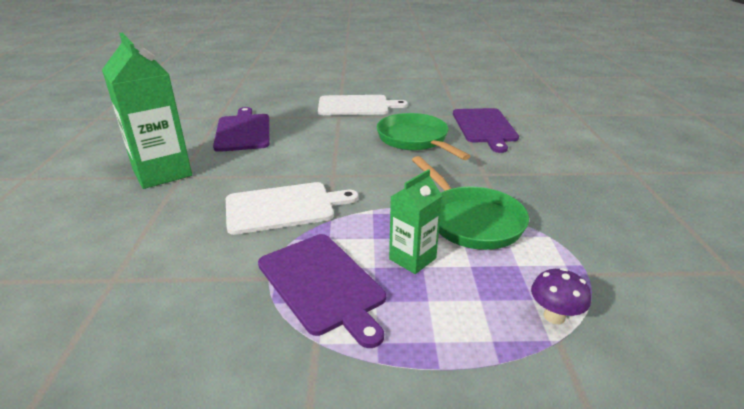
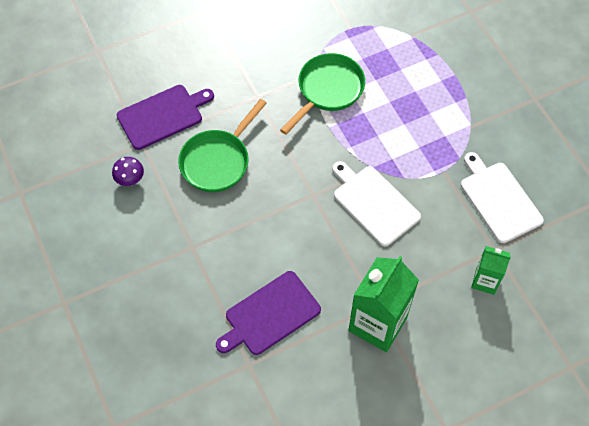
camera: 115 degrees left, 30 degrees up
purple cutting board [258,234,386,348] -> none
white cutting board [318,95,408,115] -> white cutting board moved to [461,152,544,243]
green carton [389,169,442,274] -> green carton moved to [471,246,511,295]
purple mushroom [531,268,591,324] -> purple mushroom moved to [112,157,144,186]

